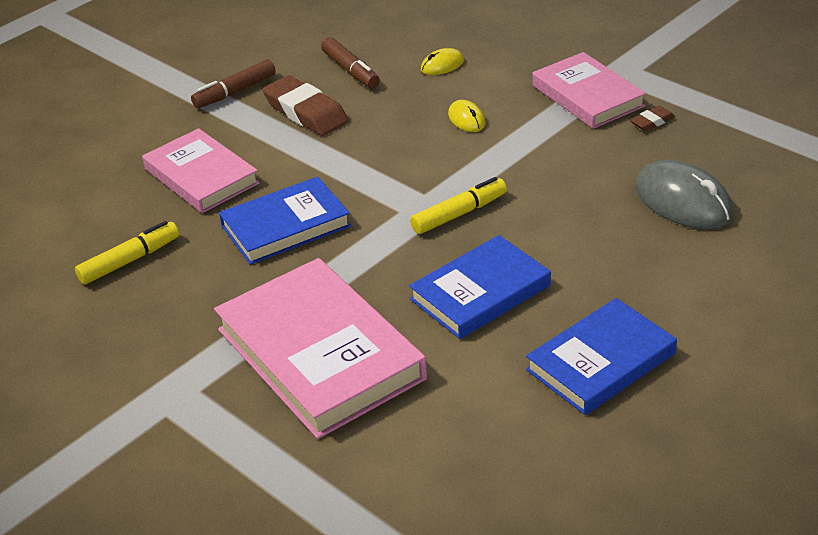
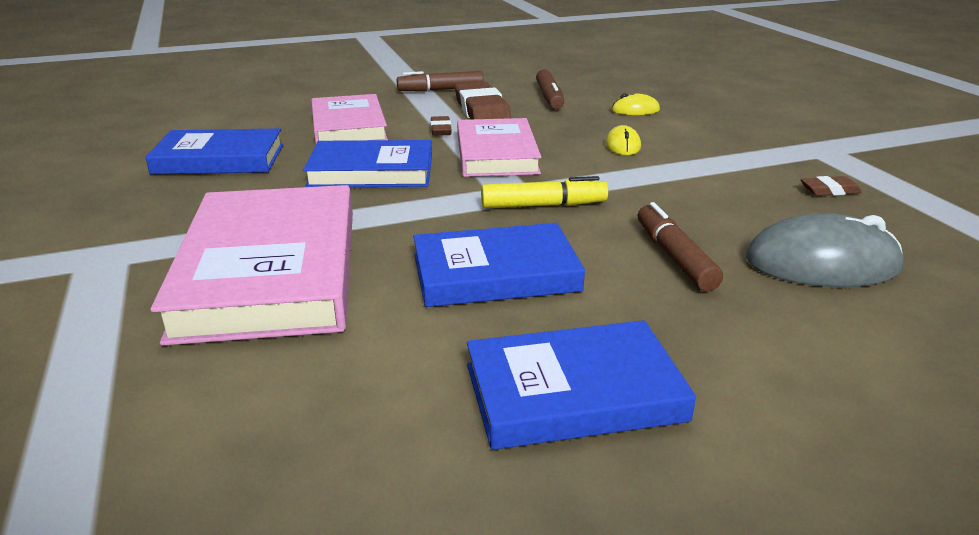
camera: 25 degrees right, 10 degrees down
yellow marker [75,221,179,284] -> blue book [145,128,283,174]
pink book [532,52,646,129] -> pink book moved to [457,118,541,177]
grey mouse [635,160,734,229] -> grey mouse turned 75 degrees counterclockwise [746,213,904,287]
none -> brown eraser [431,116,452,136]
none -> brown marker [638,202,723,291]

